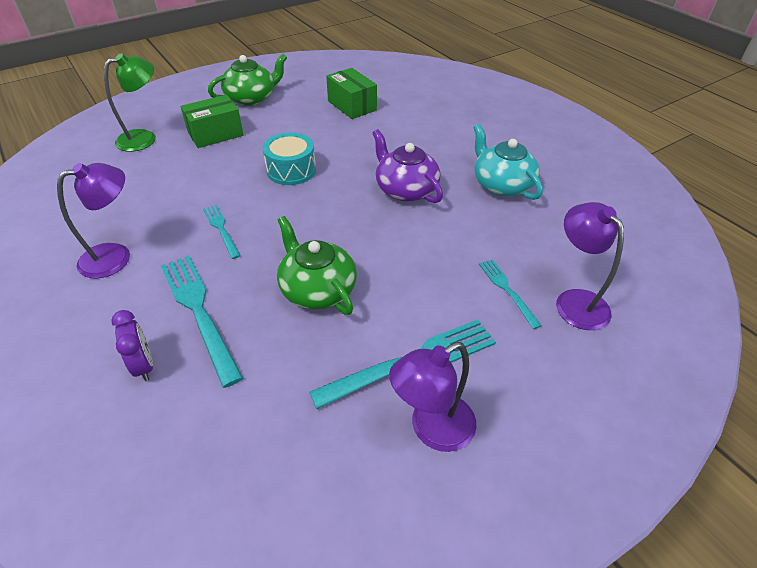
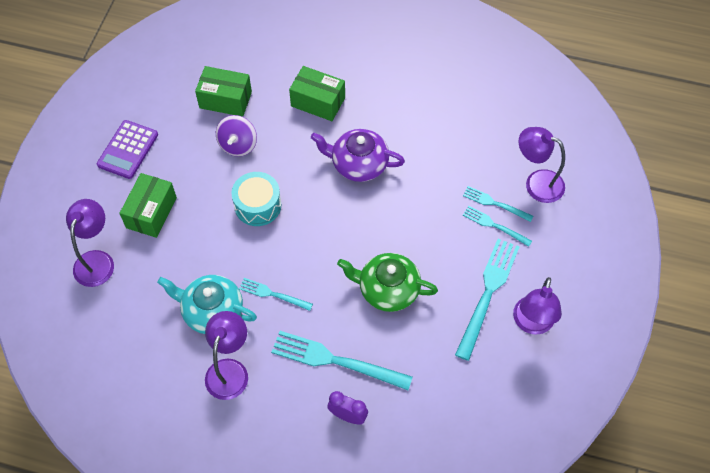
camera: 40 degrees left, 15 degrees up
green lamp [104,53,156,152] -> purple lamp [66,199,114,287]
green teapot [208,54,287,106] -> purple calculator [97,120,158,179]
turquoise teapot [473,124,543,200] -> turquoise teapot moved to [157,275,257,334]
none -> purple spinning top [216,115,257,156]
none -> green box [289,66,345,121]
none -> turquoise fork [463,206,532,247]

